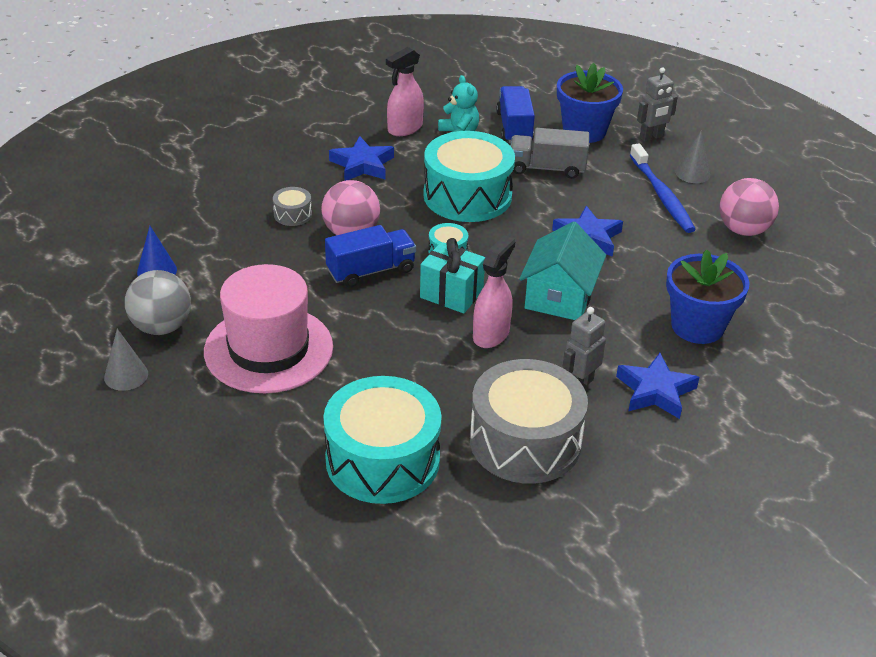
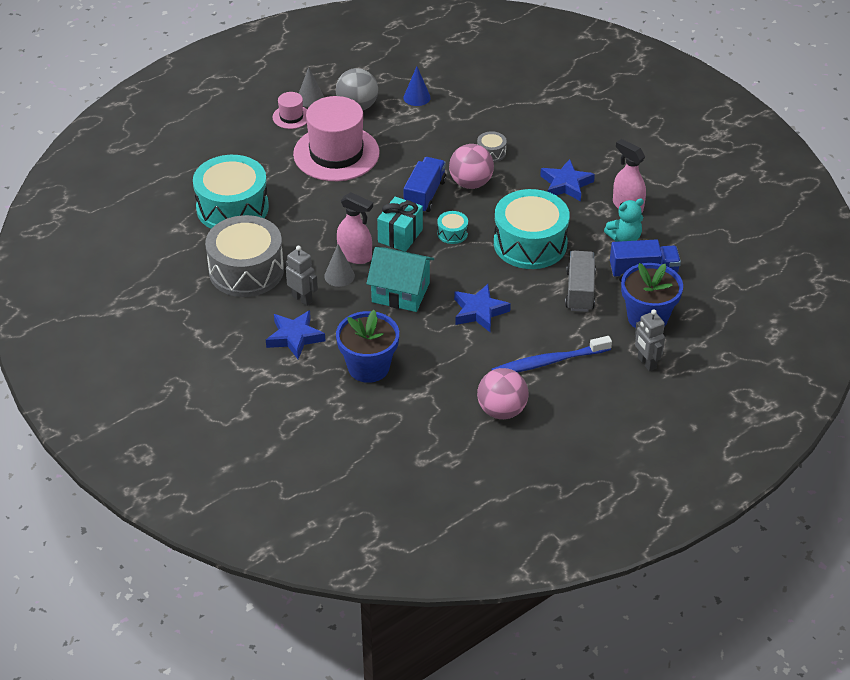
camera: 90 degrees right, 5 degrees up
blue truck [325,225,416,288] -> blue truck turned 135 degrees counterclockwise [404,157,447,212]
grey cone [675,131,710,183] -> grey cone moved to [324,244,355,287]
none -> pink hat [272,92,307,129]

